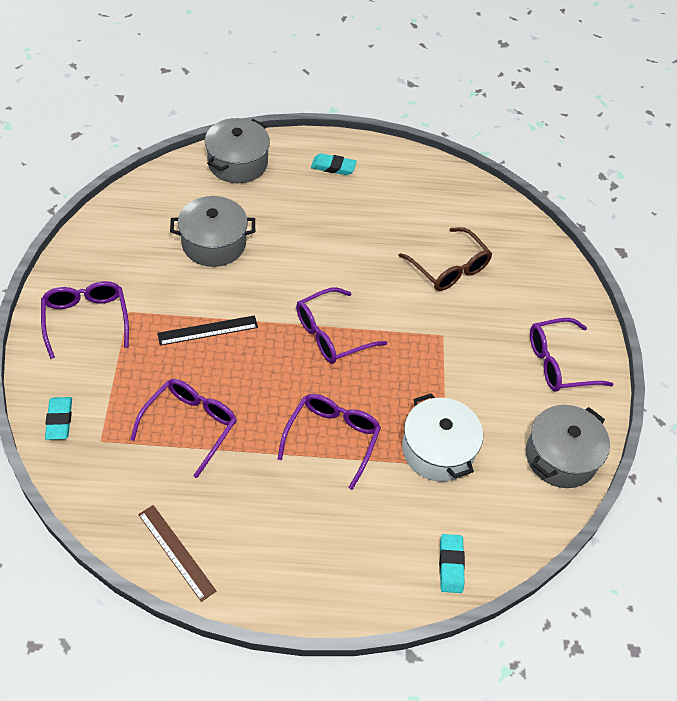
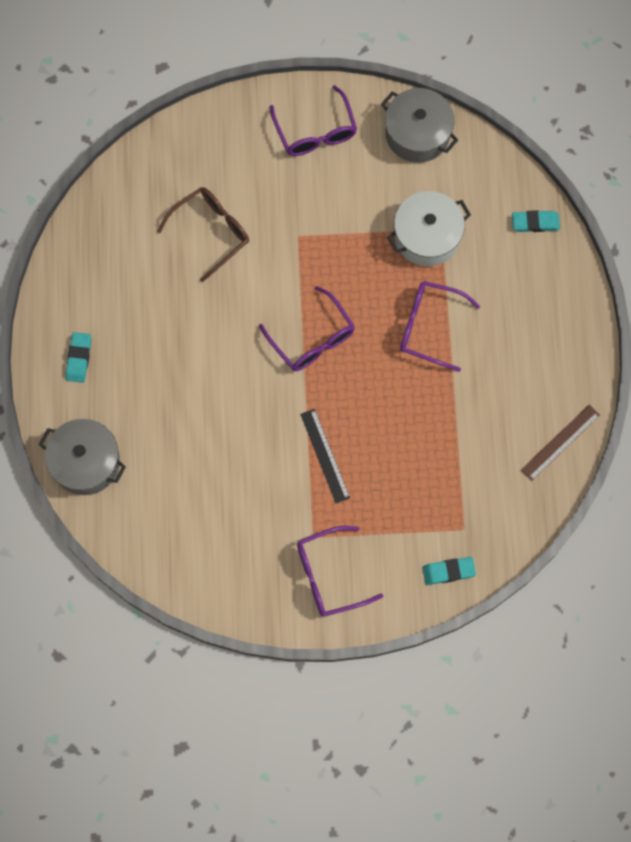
camera: 90 degrees left, 20 degrees up
purple glasses [130,379,237,478] -> none
grey pot [170,196,255,267] -> none

